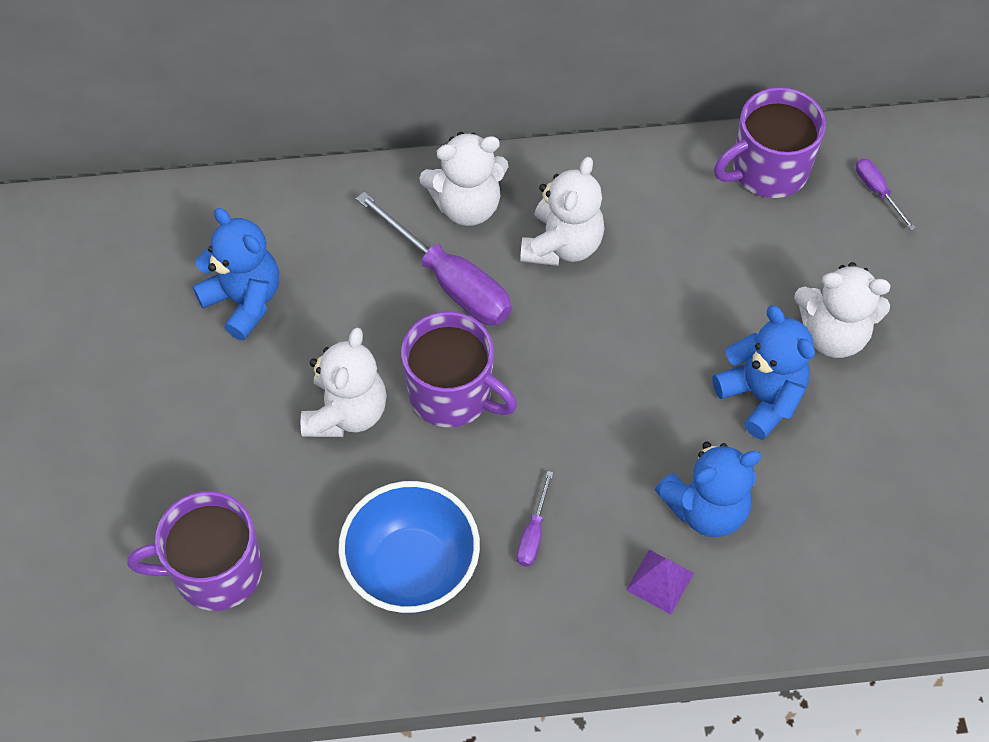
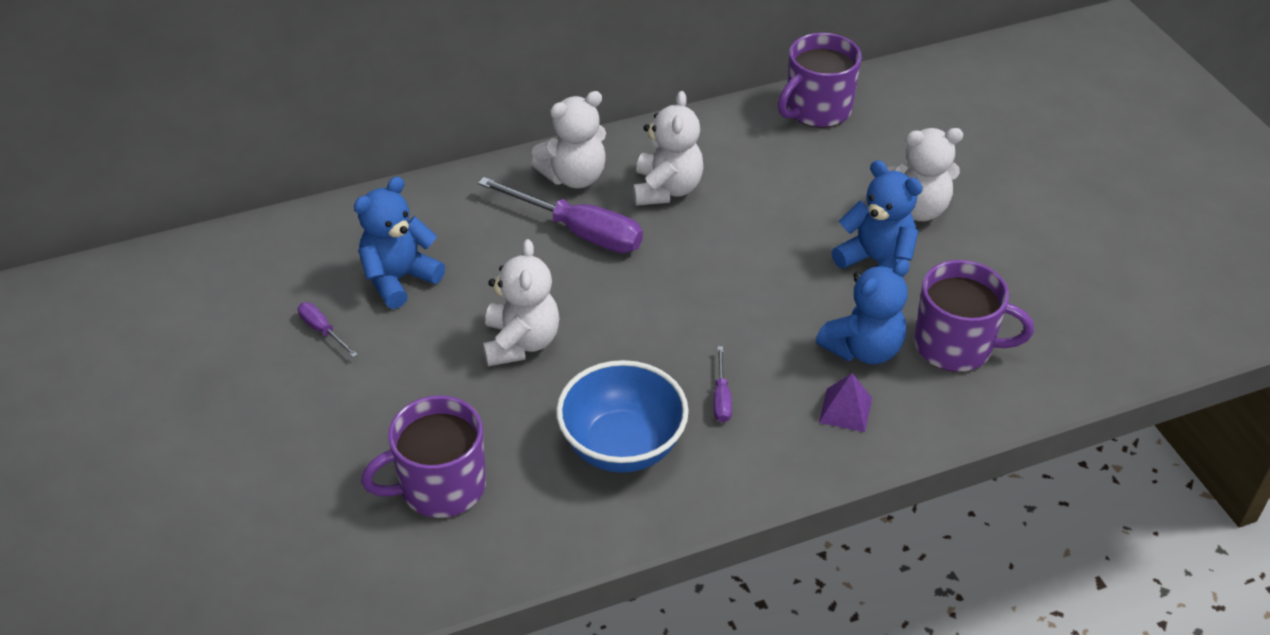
camera: 15 degrees left, 15 degrees down
blue teddy bear [193,208,279,340] -> blue teddy bear turned 75 degrees counterclockwise [354,177,445,309]
purple mug [401,311,517,427] -> purple mug moved to [914,260,1034,372]
purple screwdriver [856,159,916,231] -> purple screwdriver moved to [298,302,358,357]

